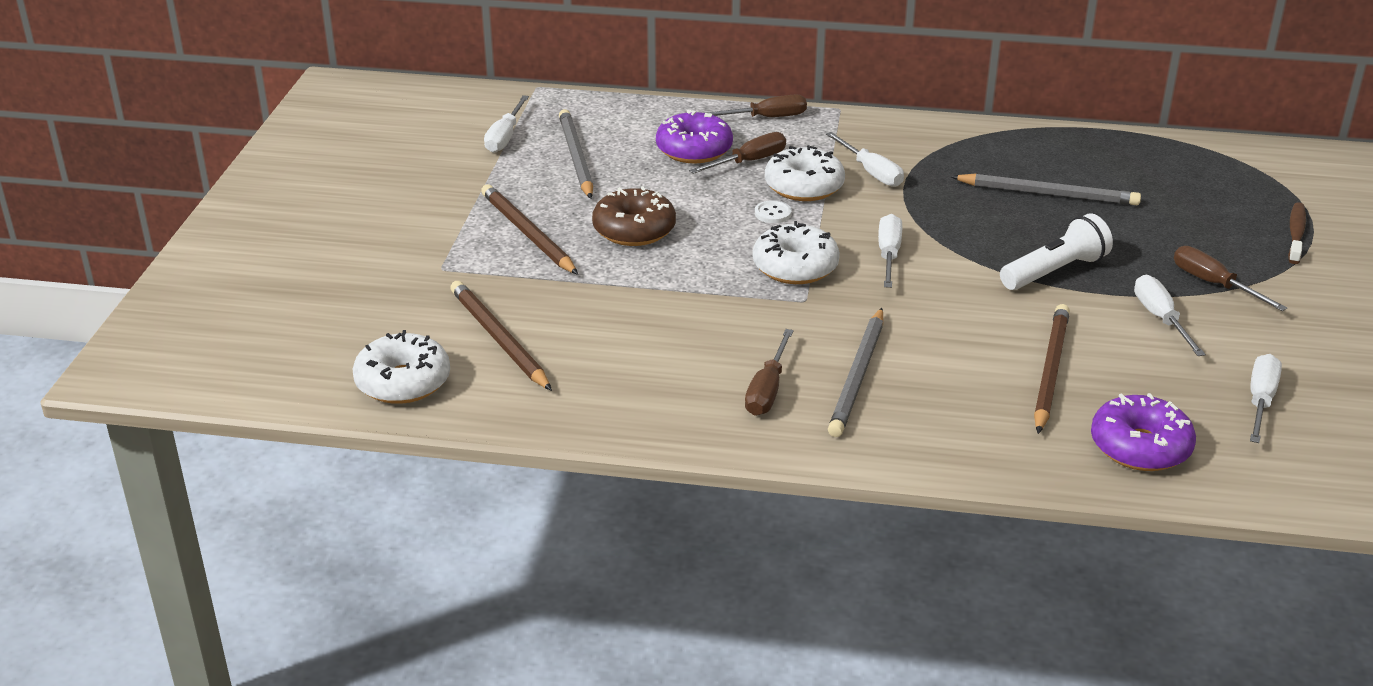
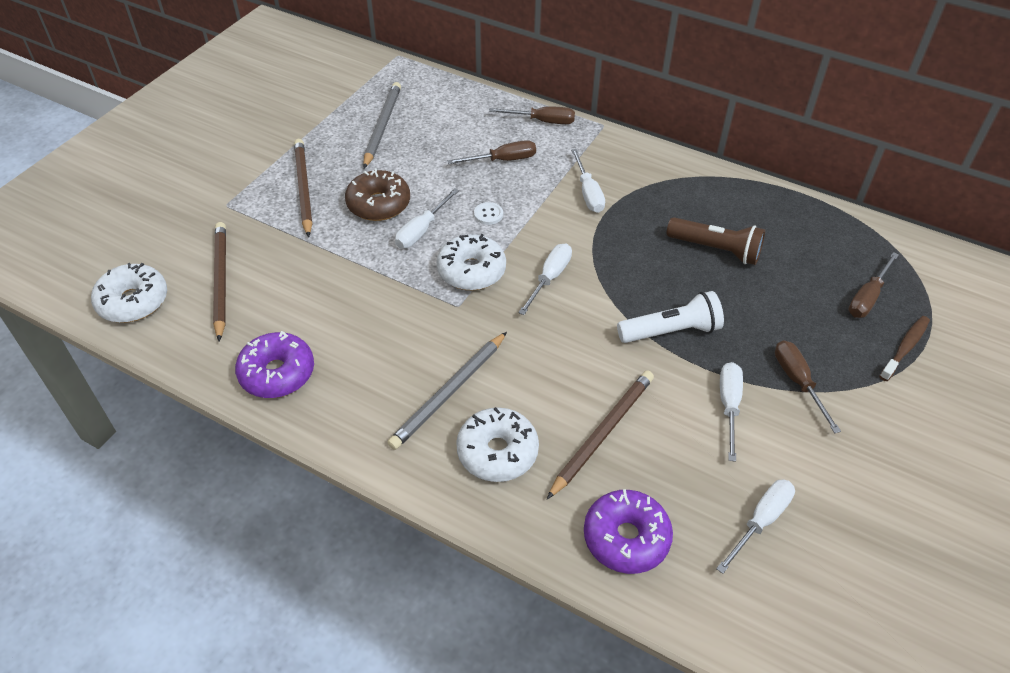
camera: 20 degrees right, 15 degrees up
white screwdriver [484,95,529,153] -> white screwdriver moved to [395,188,459,248]
purple donut [656,110,733,163] -> purple donut moved to [235,331,314,398]
brown screwdriver [745,329,794,416] -> brown screwdriver moved to [848,252,899,318]
white donut [765,145,845,201] -> white donut moved to [456,407,539,482]
grey pencil [951,173,1141,205] -> brown flashlight [666,217,765,265]

